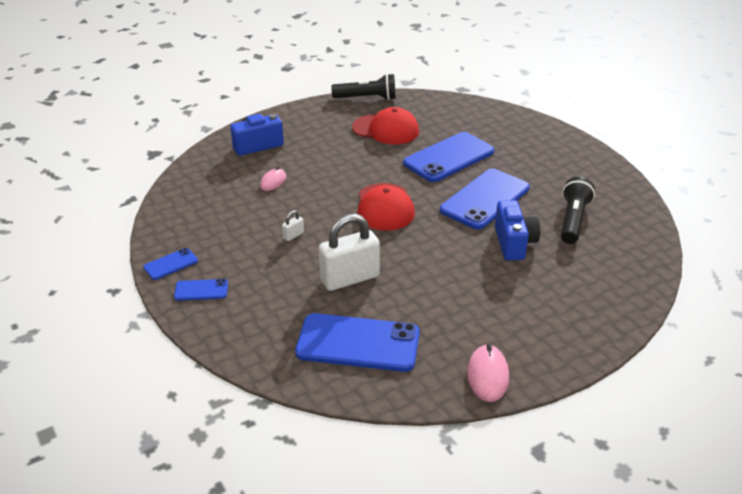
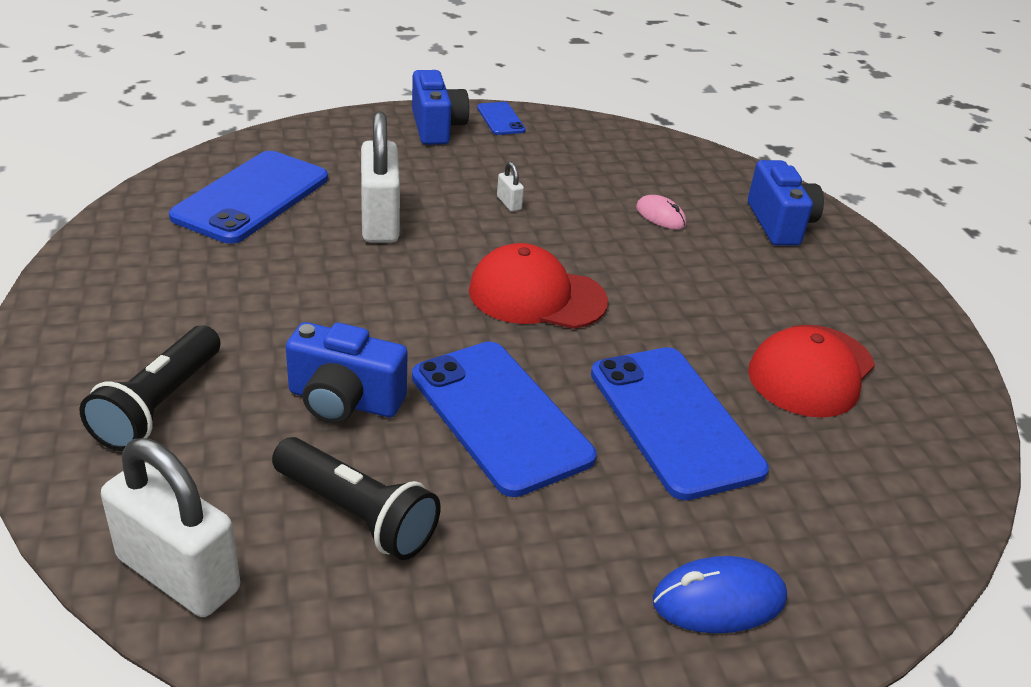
camera: 105 degrees right, 0 degrees up
blue phone [174,279,228,301] -> blue camera [412,70,469,145]
black flashlight [331,74,396,100] -> black flashlight moved to [80,325,221,451]
pink mouse [467,344,509,402] -> none
none -> white padlock [101,438,240,617]
none -> blue mouse [653,556,787,633]

